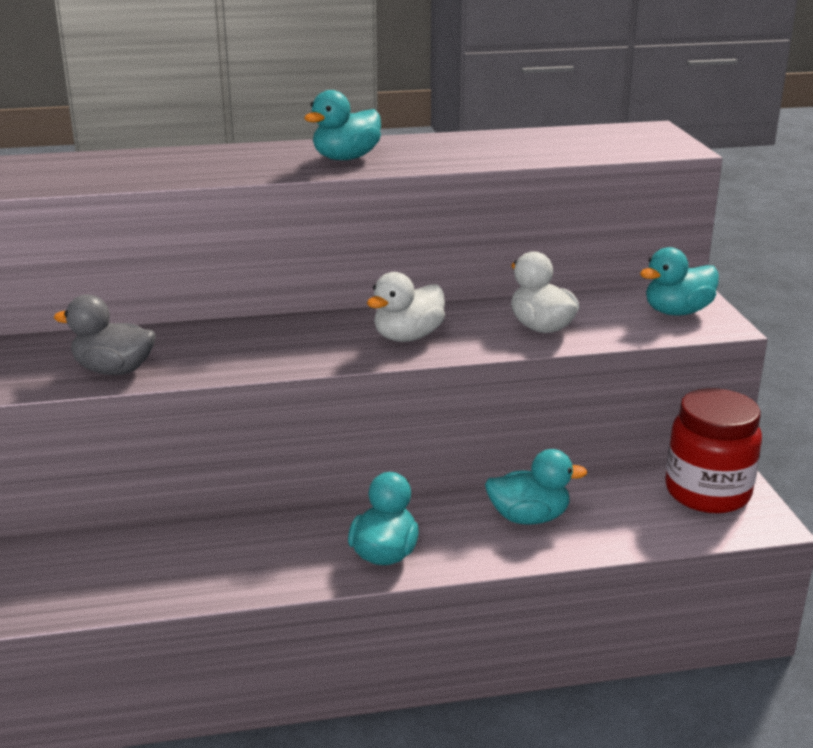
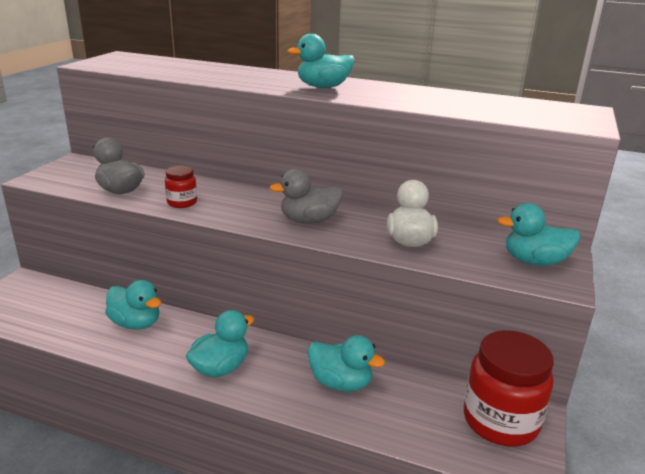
camera: 30 degrees right, 0 degrees up
white duck [367,272,445,342] -> grey duck [269,169,343,224]
none -> turquoise duck [105,280,162,330]
none -> red jar [165,166,197,208]

